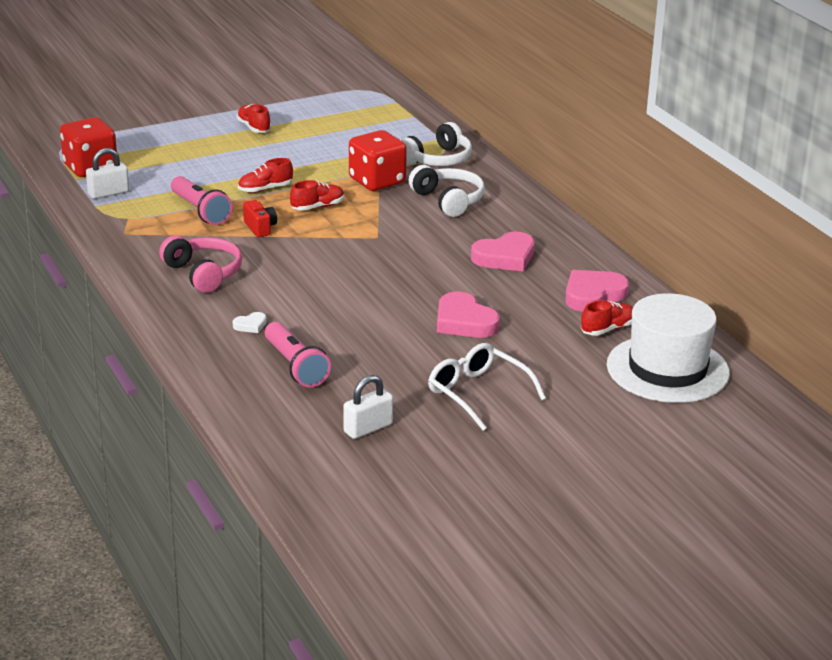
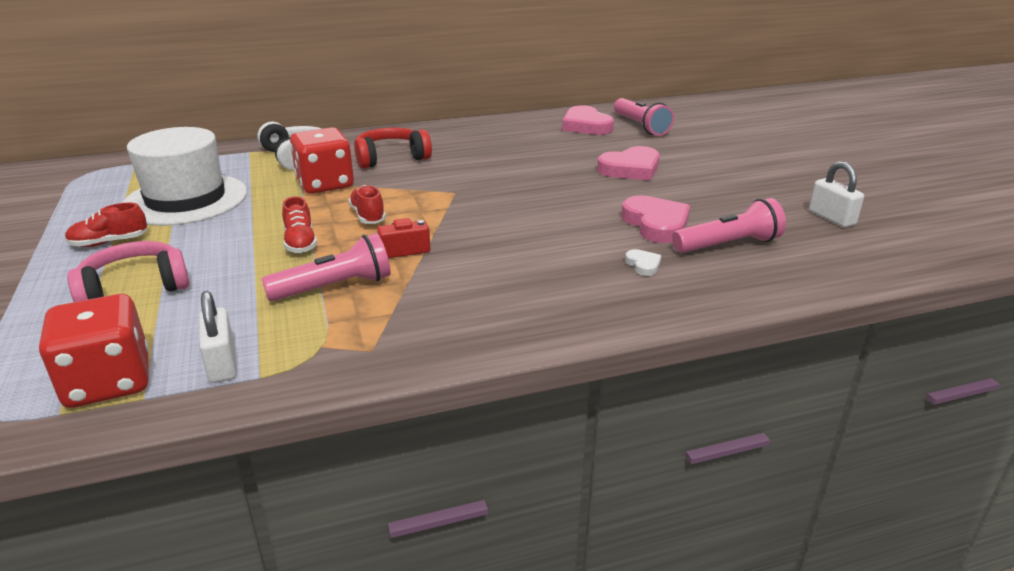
camera: 80 degrees left, 0 degrees up
pink headphones [159,235,242,293] -> pink headphones moved to [67,241,190,302]
white headphones [408,165,485,217] -> red headphones [354,128,432,169]
white glasses [428,343,546,431] -> none
pink heart [471,232,535,271] -> pink heart moved to [621,195,690,243]
red shoe [581,300,633,336] -> pink flashlight [614,98,674,136]
white hat [607,293,730,403] -> white hat moved to [123,127,247,226]

